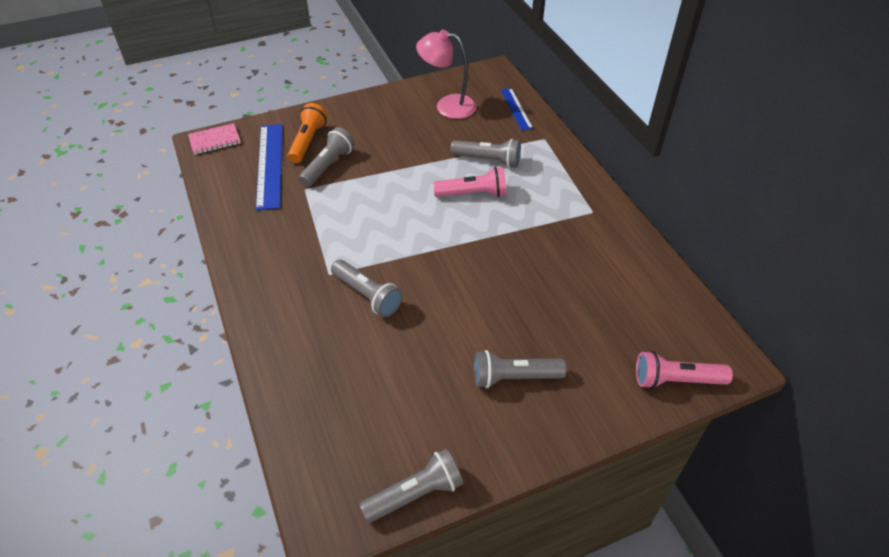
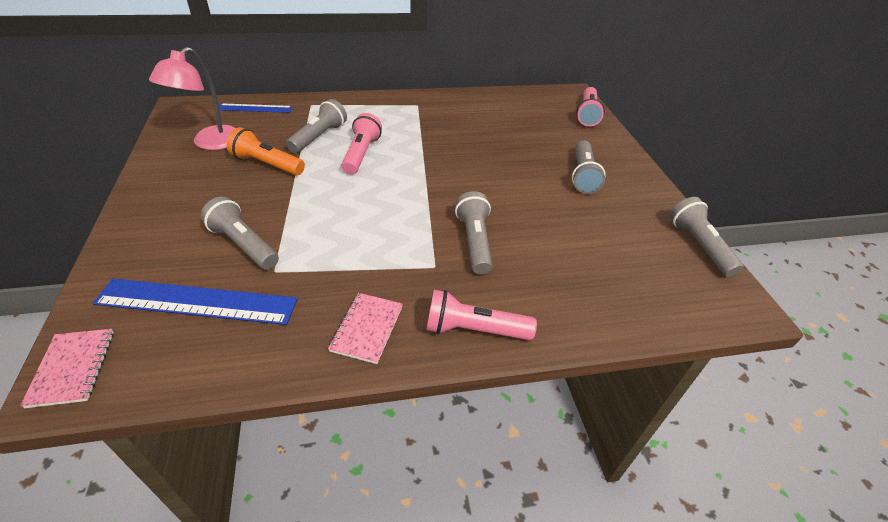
camera: 80 degrees left, 5 degrees down
orange flashlight [288,103,328,163] -> orange flashlight moved to [227,127,305,176]
grey flashlight [331,260,403,317] -> grey flashlight turned 60 degrees counterclockwise [455,191,492,275]
none -> pink notebook [328,293,403,364]
none -> pink flashlight [426,290,537,340]

